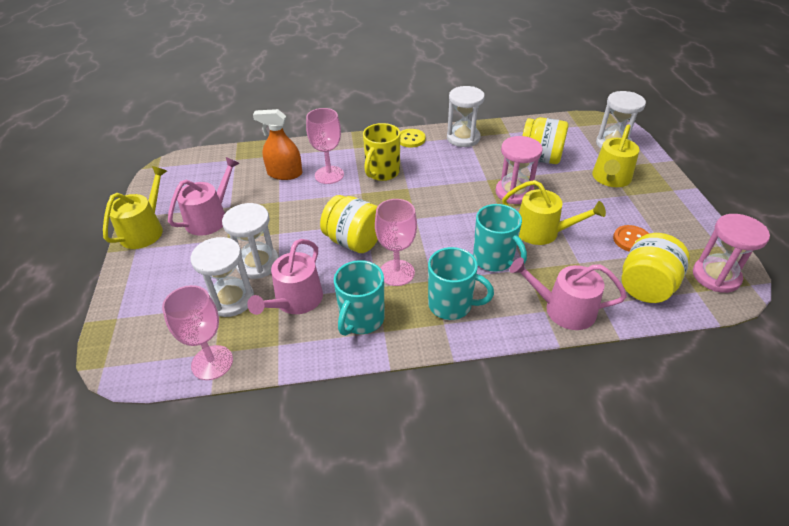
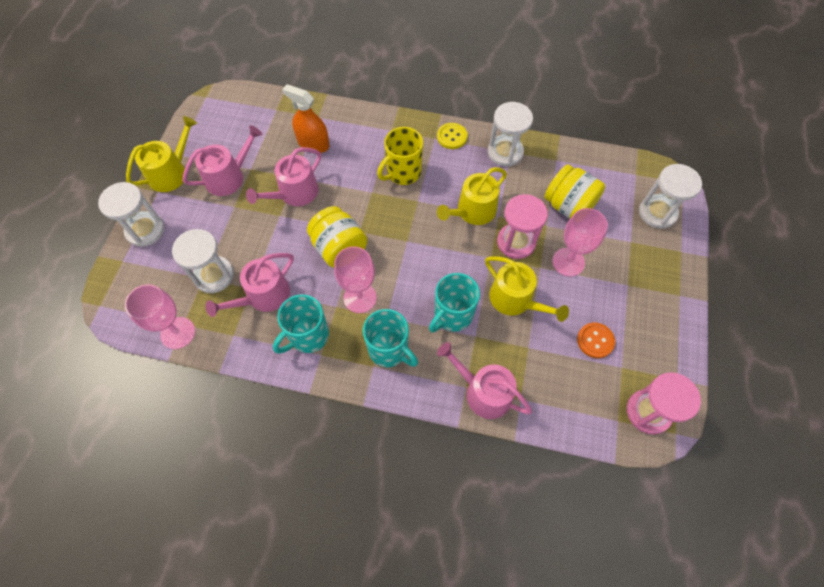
camera: 20 degrees right, 20 degrees up
white hourglass [222,203,279,279] -> white hourglass moved to [98,182,165,247]
pink goblet [306,108,344,184] -> pink goblet moved to [552,208,608,277]
turquoise mug [473,204,527,272] -> turquoise mug turned 60 degrees clockwise [429,273,480,332]
yellow watering can [592,124,640,187] -> yellow watering can moved to [437,167,507,225]
yellow jar [622,233,690,303] -> none
none -> pink watering can [246,147,321,206]

